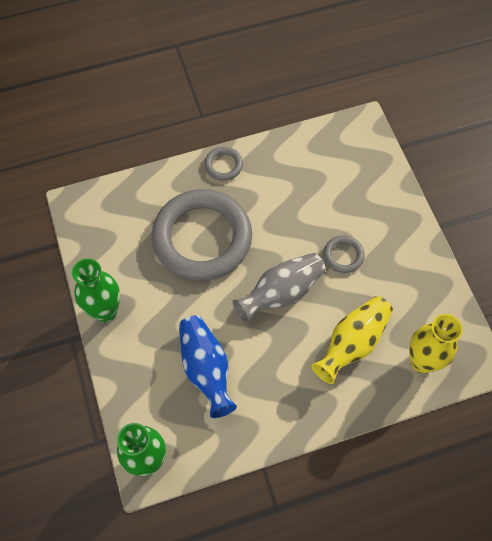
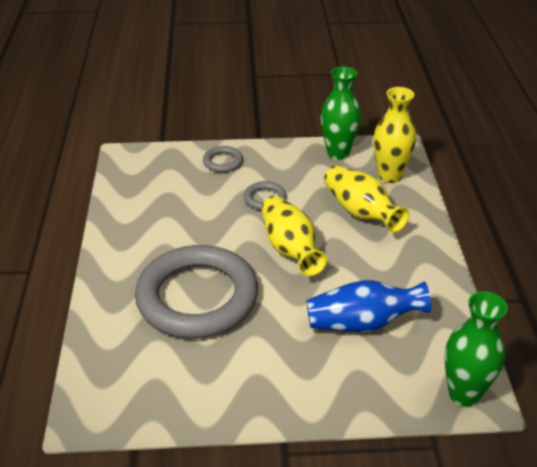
camera: 75 degrees left, 25 degrees down
green vase [72,258,120,322] -> green vase moved to [321,66,361,160]
grey ring [204,147,243,181] -> grey ring moved to [203,146,243,172]
grey vase [233,253,326,323] -> yellow vase [261,196,327,276]

